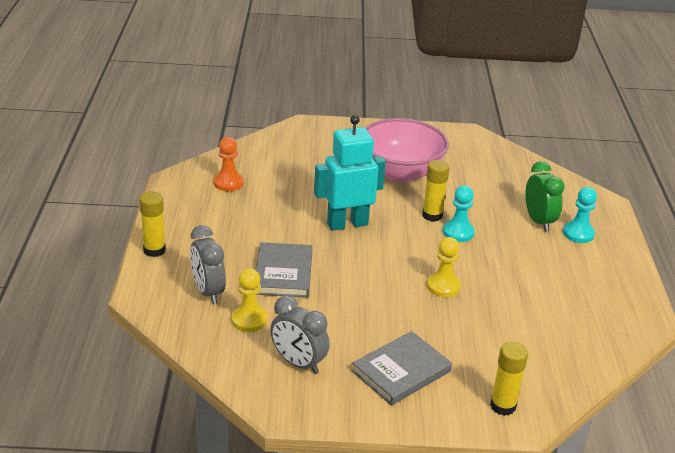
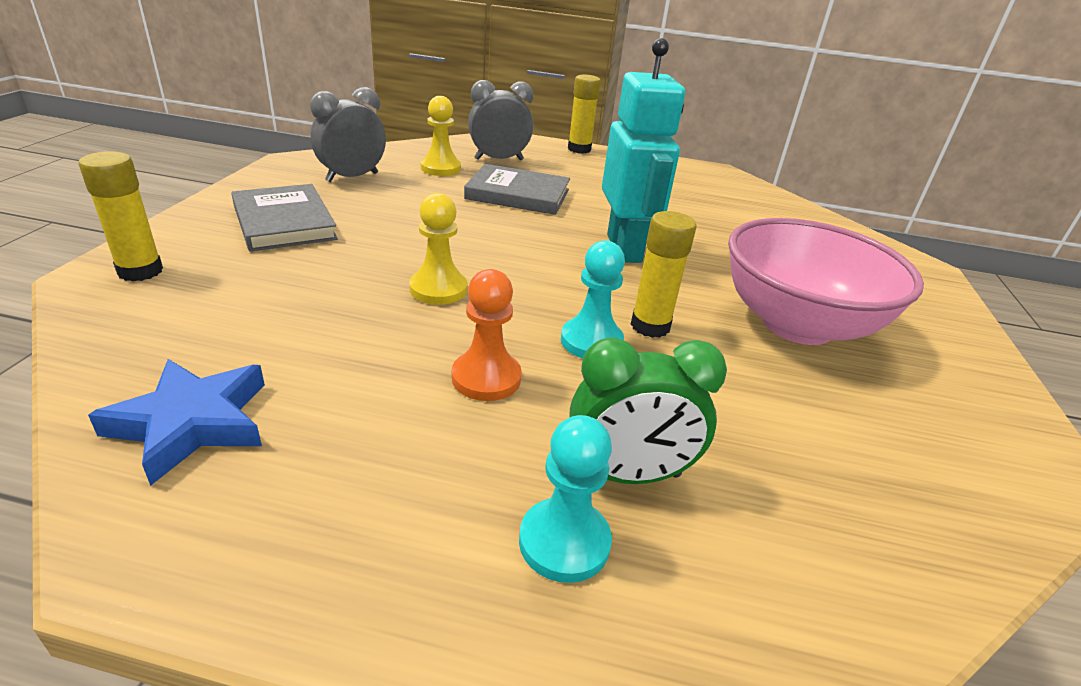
camera: 100 degrees right, 0 degrees up
orange pawn [214,137,243,191] -> orange pawn moved to [452,269,522,401]
none -> blue star [88,359,265,486]

